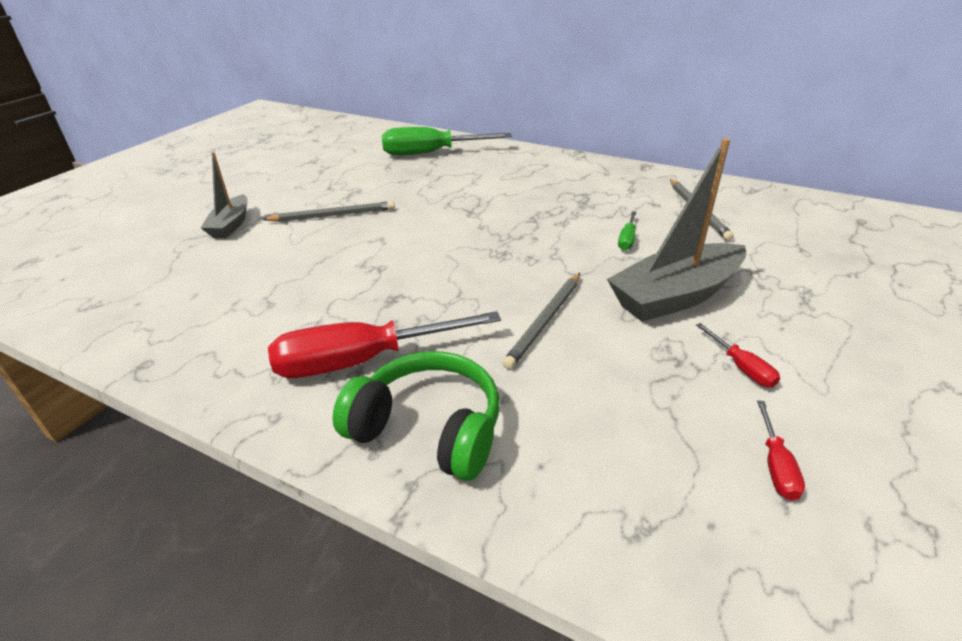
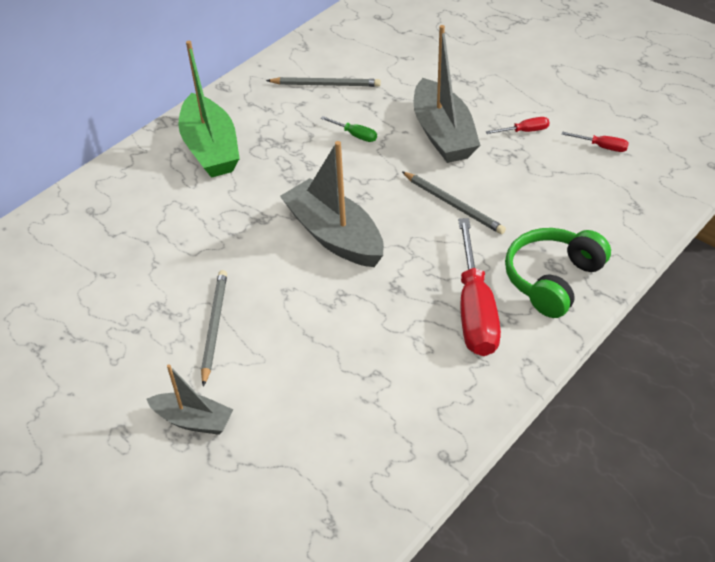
camera: 75 degrees left, 10 degrees up
green screwdriver [382,127,512,155] -> none
none -> green boat [178,41,240,178]
none -> grey boat [280,141,384,267]

